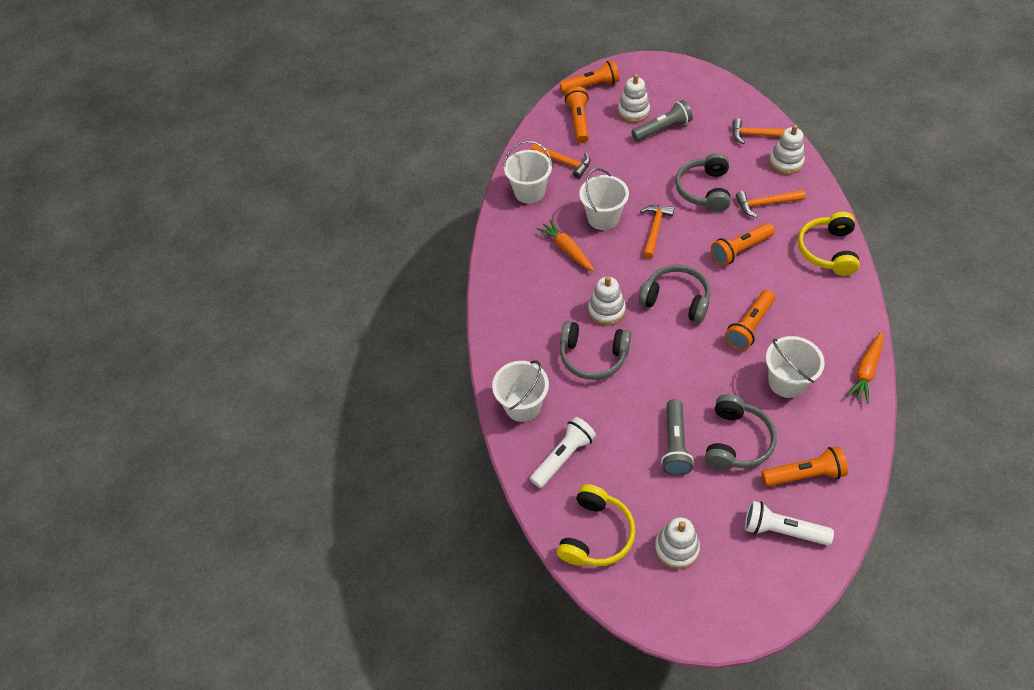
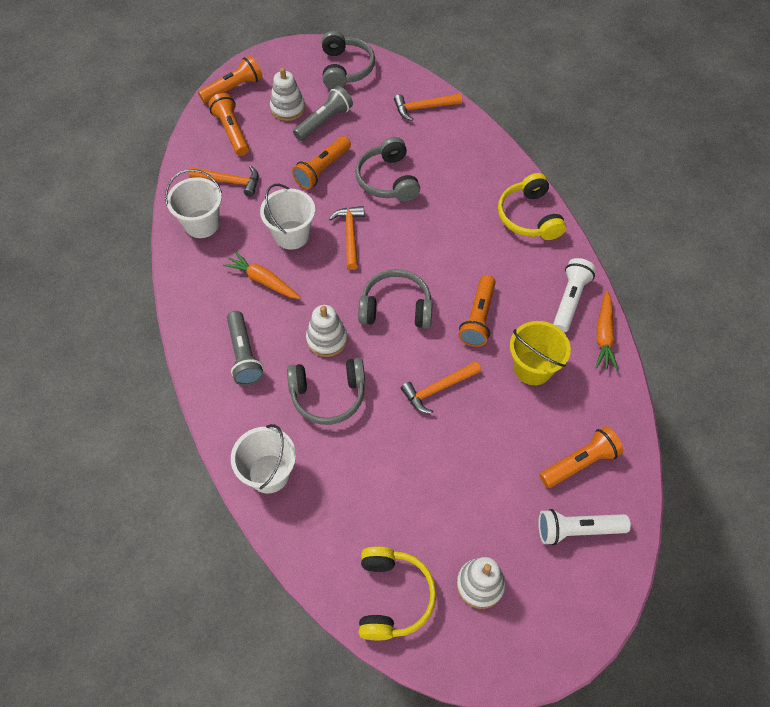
camera: 25 degrees left, 5 degrees up
white flashlight [530,417,596,488] -> white flashlight moved to [553,258,596,333]
grey flashlight [661,399,694,476] -> grey flashlight moved to [227,311,264,385]
grey headphones [705,394,777,470] -> grey headphones moved to [322,31,375,89]
orange flashlight [711,223,775,266] -> orange flashlight moved to [292,136,351,189]
orange hammer [736,190,806,218] -> orange hammer moved to [401,361,481,414]
white bucket [766,336,825,398] -> yellow bucket [510,321,571,385]
white stacking toy [769,125,805,174] -> none

